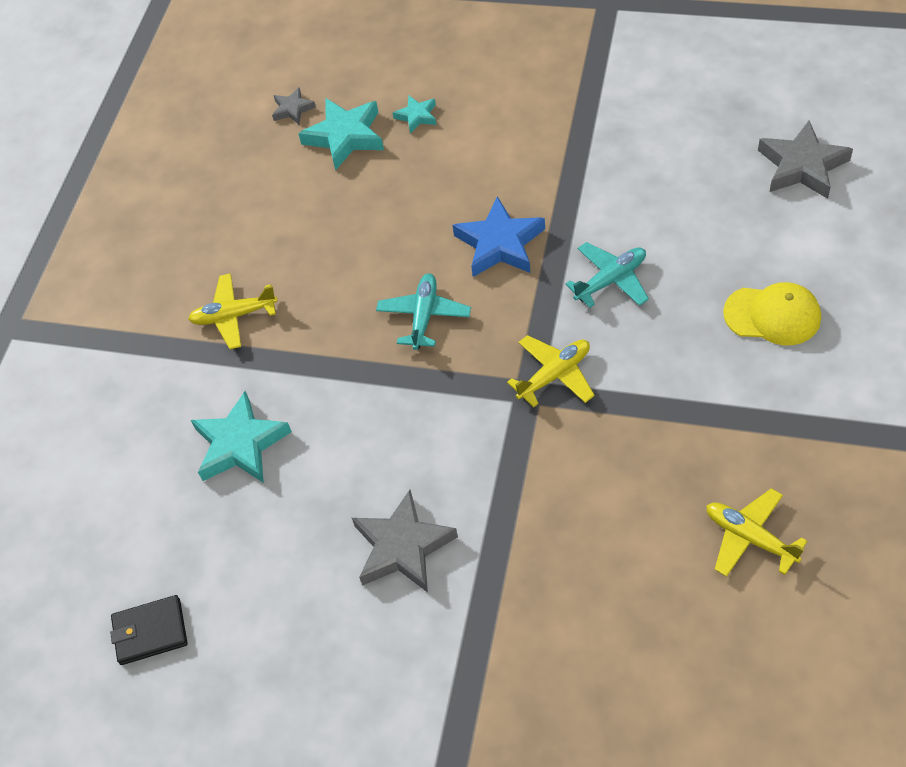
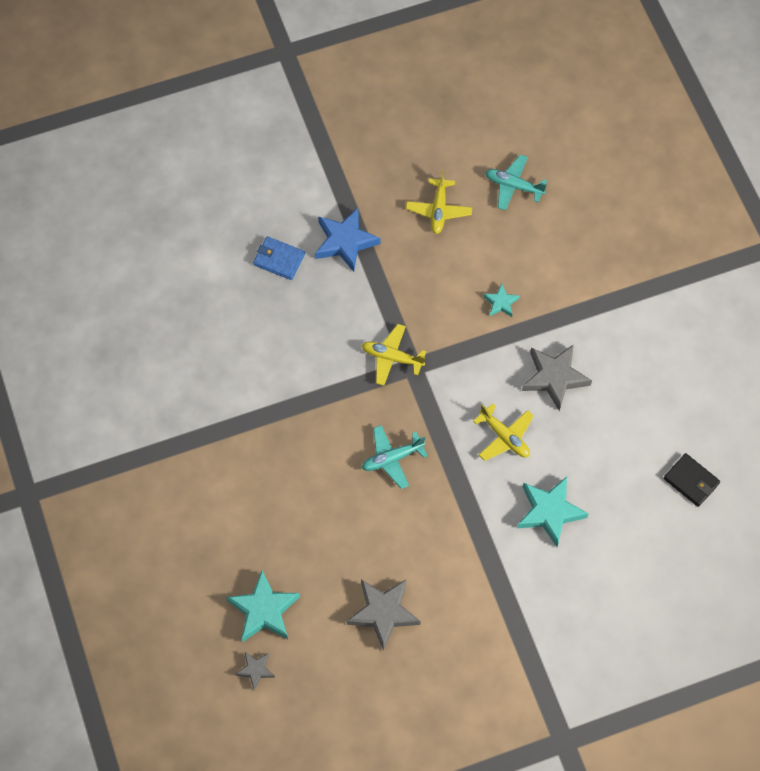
camera: 130 degrees left, 10 degrees up
yellow plane [188,273,278,349] -> yellow plane moved to [473,403,534,461]
turquoise star [393,96,436,133] -> turquoise star moved to [483,284,520,317]
blue star [453,196,545,277] -> blue star moved to [315,208,380,272]
turquoise plane [565,242,649,308] -> turquoise plane moved to [485,154,547,211]
yellow cap [723,282,821,345] -> blue wallet [253,236,305,280]
grey star [758,121,853,199] -> grey star moved to [347,579,421,651]

